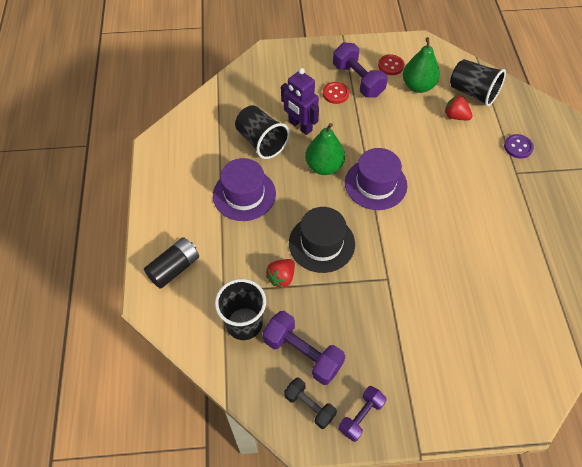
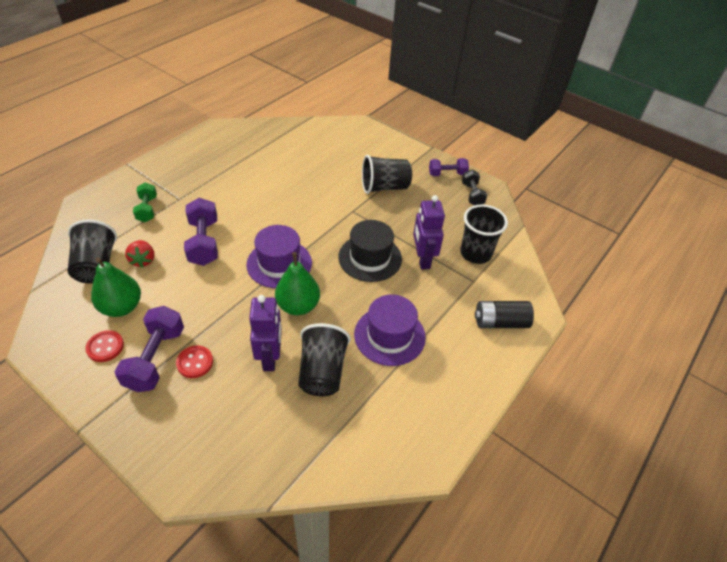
camera: 140 degrees left, 10 degrees down
purple dumbbell [263,311,345,385] -> purple dumbbell moved to [184,198,218,266]
red strawberry [266,259,295,288] -> purple robot [413,195,445,270]
purple button [504,134,534,159] -> green dumbbell [133,183,157,222]
none -> black cup [362,155,412,194]

